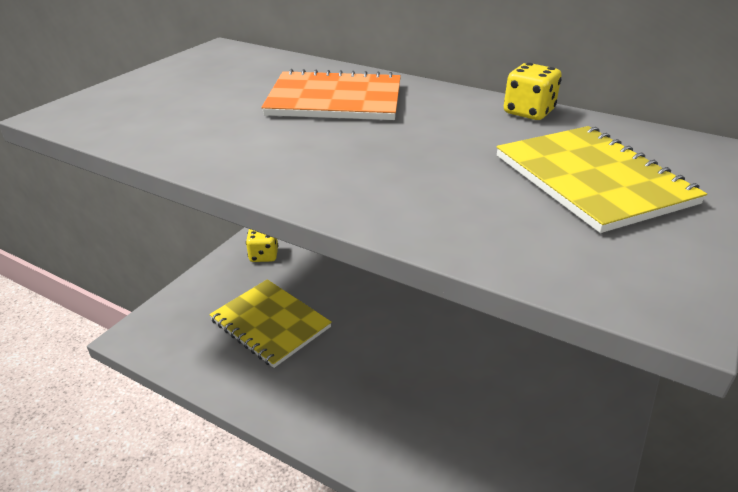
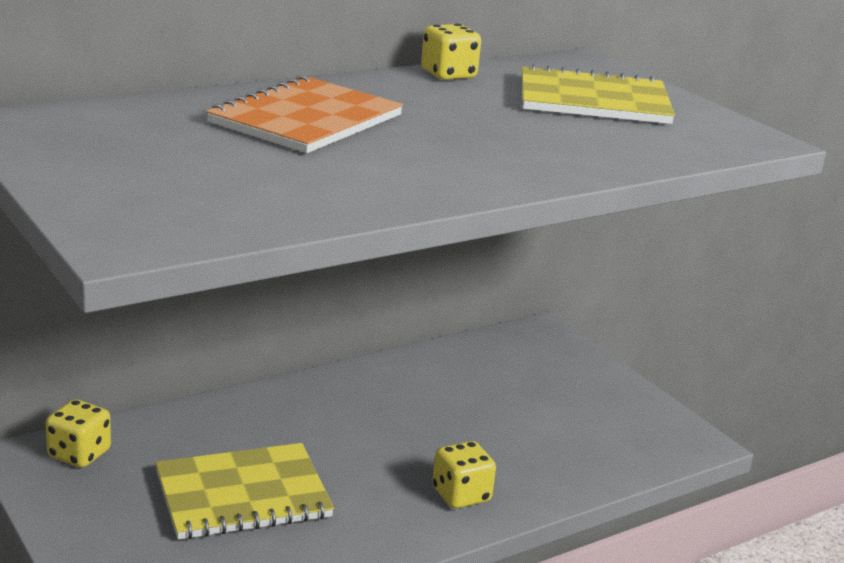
camera: 65 degrees left, 10 degrees down
none -> yellow dice [432,441,496,509]

